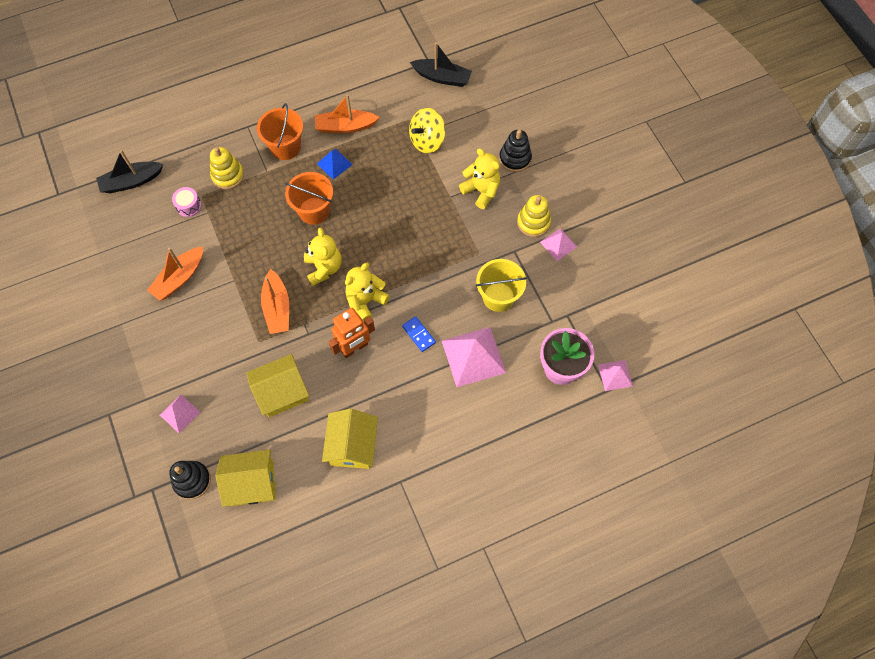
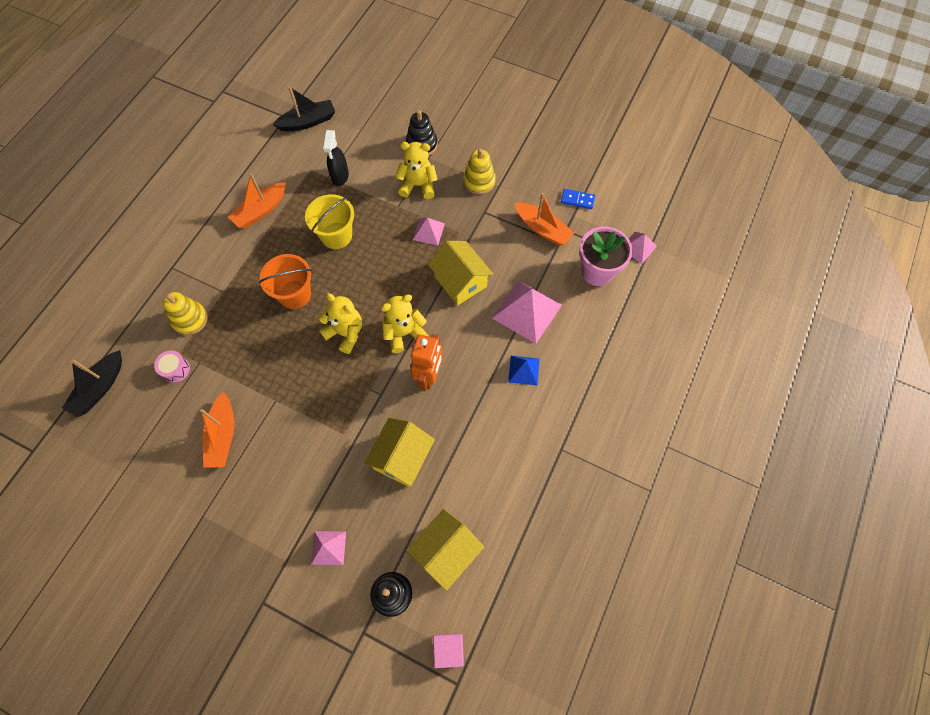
camera: 40 degrees left, 0 degrees up
orange bucket [257,103,303,160] -> none
orange boat [261,269,289,334] -> orange boat moved to [514,193,574,245]
blue pyramid [317,149,353,180] -> blue pyramid moved to [508,356,539,385]
yellow house [322,409,378,469] -> yellow house moved to [428,241,493,306]
yellow teddy bear [345,263,390,322] -> yellow teddy bear turned 60 degrees clockwise [381,295,429,353]
blue domino [402,316,436,352] -> blue domino moved to [561,189,595,209]
yellow spinning top [409,108,446,153] -> black spray bottle [323,130,349,186]
yellow bucket [476,259,527,312] -> yellow bucket moved to [305,194,354,249]
pink pyramid [540,228,577,261] -> pink pyramid moved to [413,218,445,245]
none -> pink cube [433,633,464,668]

